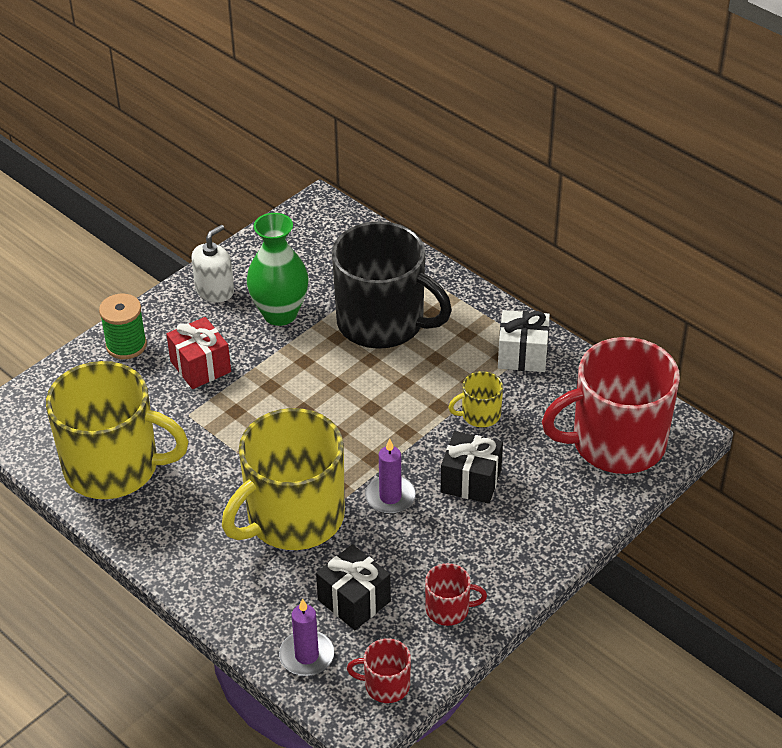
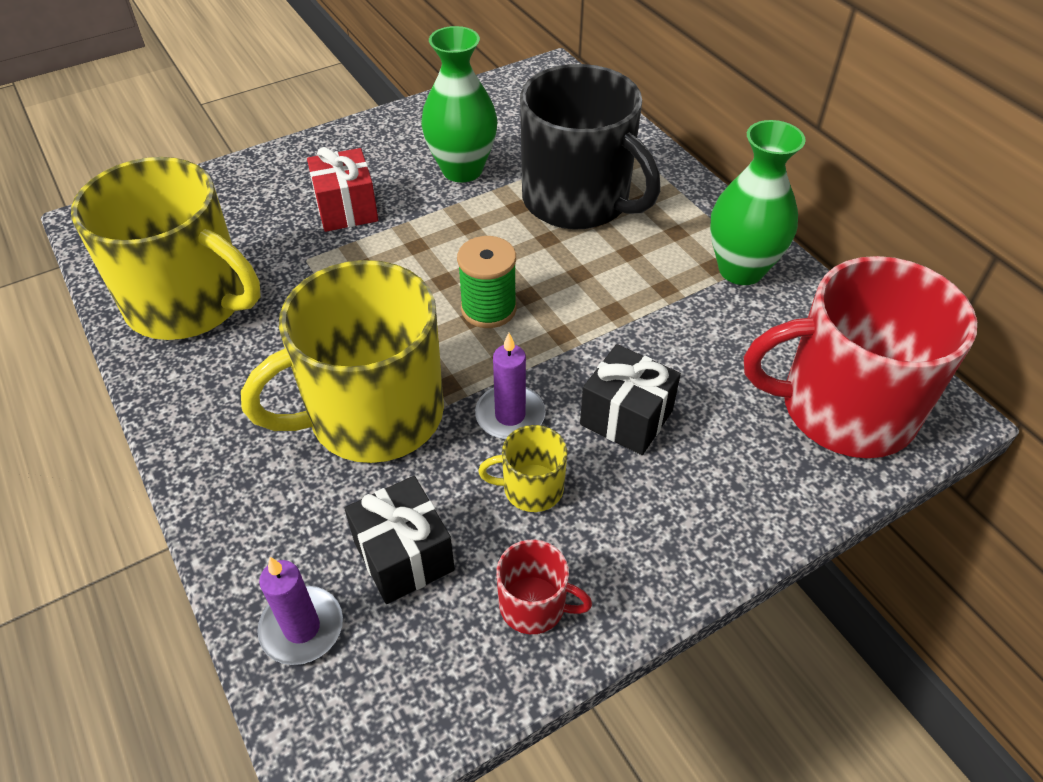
camera: 15 degrees right, 5 degrees up
green spool [99,294,147,359] -> green spool moved to [457,236,517,328]
white soap dispenser [191,225,234,302] -> none
red mug [347,638,411,703] -> none
yellow mug [448,371,503,427] -> yellow mug moved to [478,425,567,512]
white gift [498,310,550,372] -> green vase [710,120,806,285]

